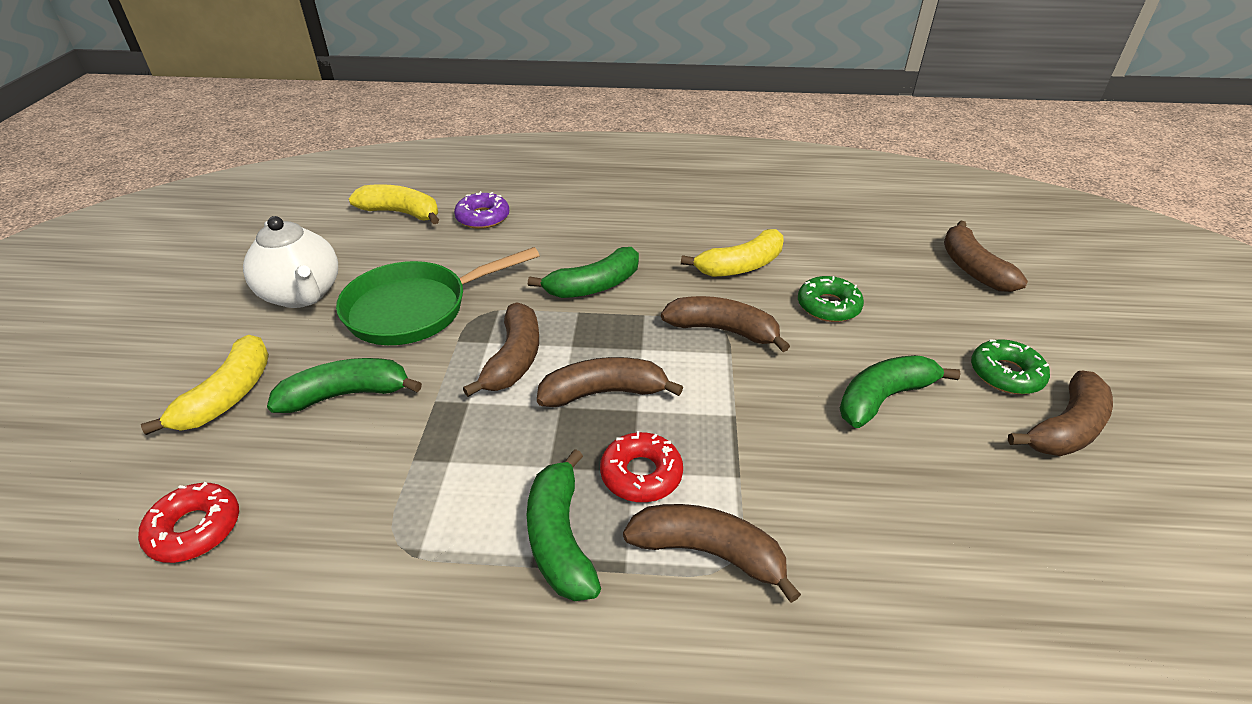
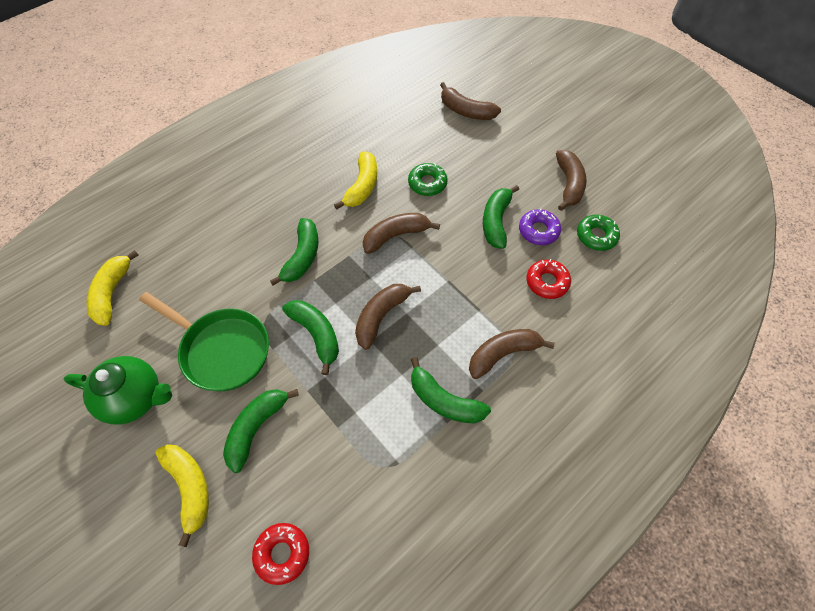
camera: 45 degrees left, 20 degrees up
white teapot [243,216,338,308] -> green teapot [64,356,172,425]
green pan [336,247,539,345] -> green pan turned 75 degrees counterclockwise [139,292,269,391]
yellow banana [349,184,439,224] -> yellow banana turned 60 degrees counterclockwise [86,250,139,326]
purple donut [454,191,509,229] -> purple donut moved to [519,208,561,245]
brown banana [463,302,539,397] -> green banana [282,300,339,375]
red donut [600,431,683,502] -> red donut moved to [527,259,571,299]
green donut [971,339,1050,394] -> green donut moved to [577,215,620,251]

